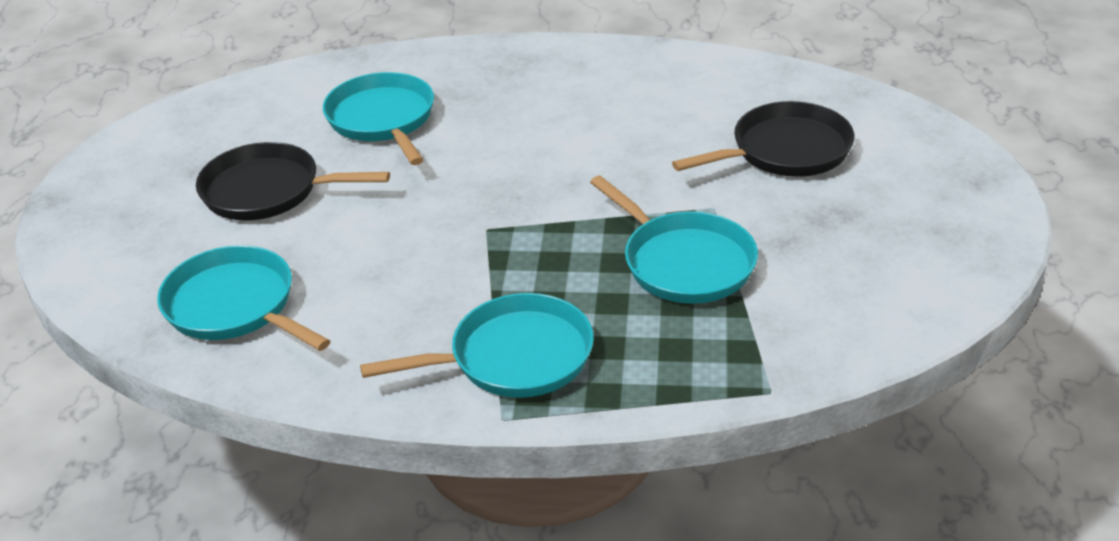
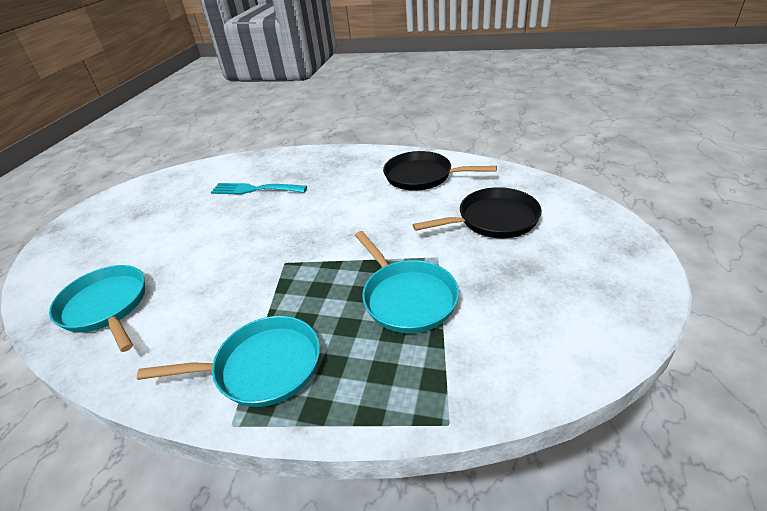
camera: 10 degrees right, 0 degrees up
black pan [196,142,390,220] -> black pan moved to [383,151,497,191]
turquoise pan [323,72,434,165] -> turquoise fork [211,183,307,194]

